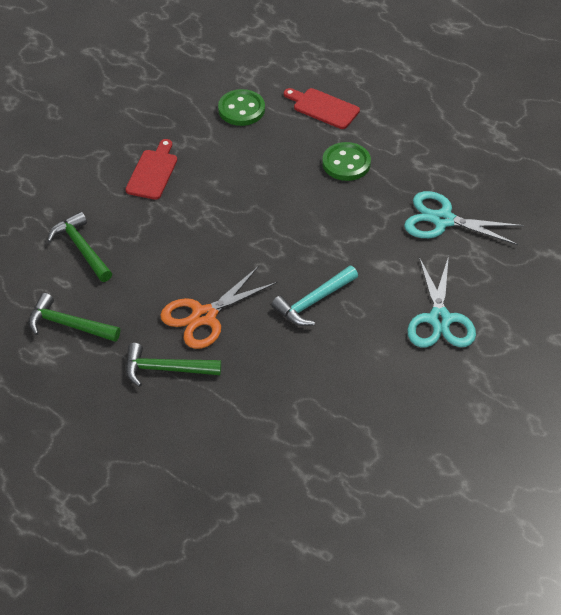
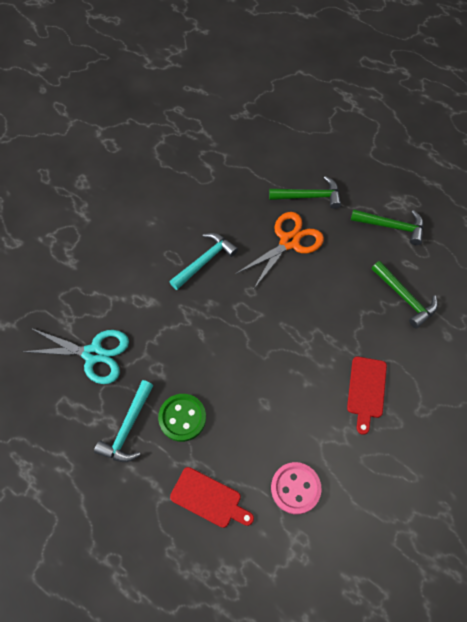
camera: 175 degrees right, 15 degrees up
green button [218,89,265,126] -> pink button [271,462,322,514]
turquoise scissors [407,256,476,348] -> none
none -> turquoise hammer [94,380,154,462]

